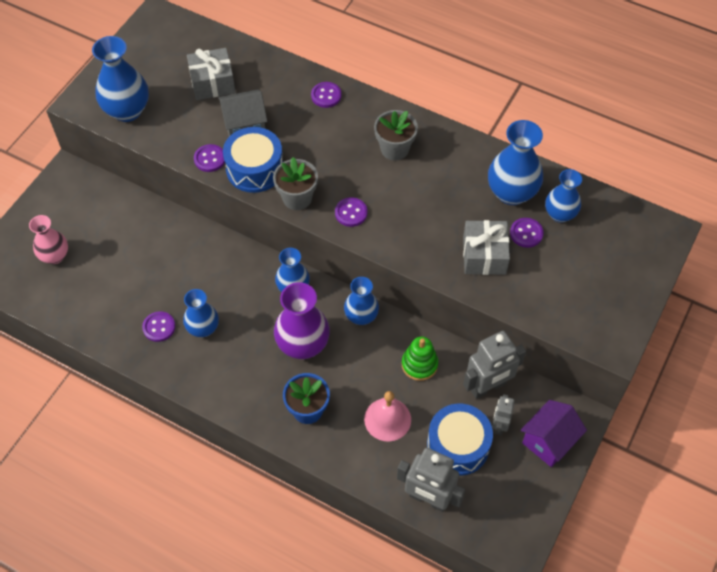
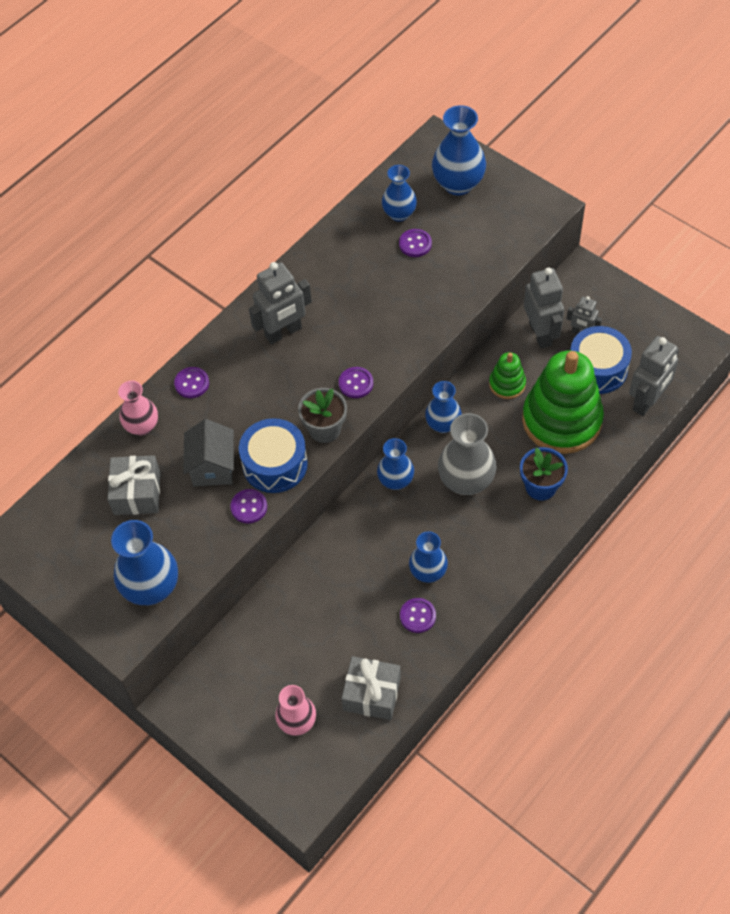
camera: 75 degrees left, 0 degrees up
purple vase [274,282,330,359] -> grey vase [438,413,497,495]
pink bell [364,391,411,442] -> green stacking toy [522,351,604,454]
grey flower pot [374,110,418,161] -> grey robot [249,262,312,344]
grey gift [463,220,510,275] -> grey gift moved to [341,656,401,720]
blue vase [488,120,543,205] -> blue vase moved to [432,105,486,195]
purple house [521,400,587,467] -> none
none -> pink vase [118,381,158,436]

